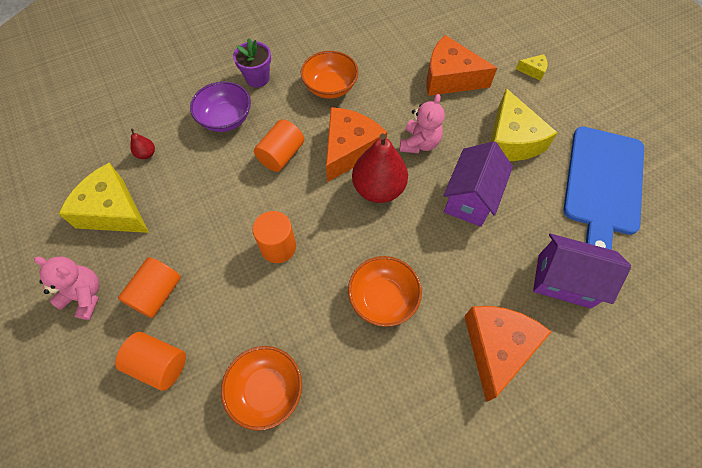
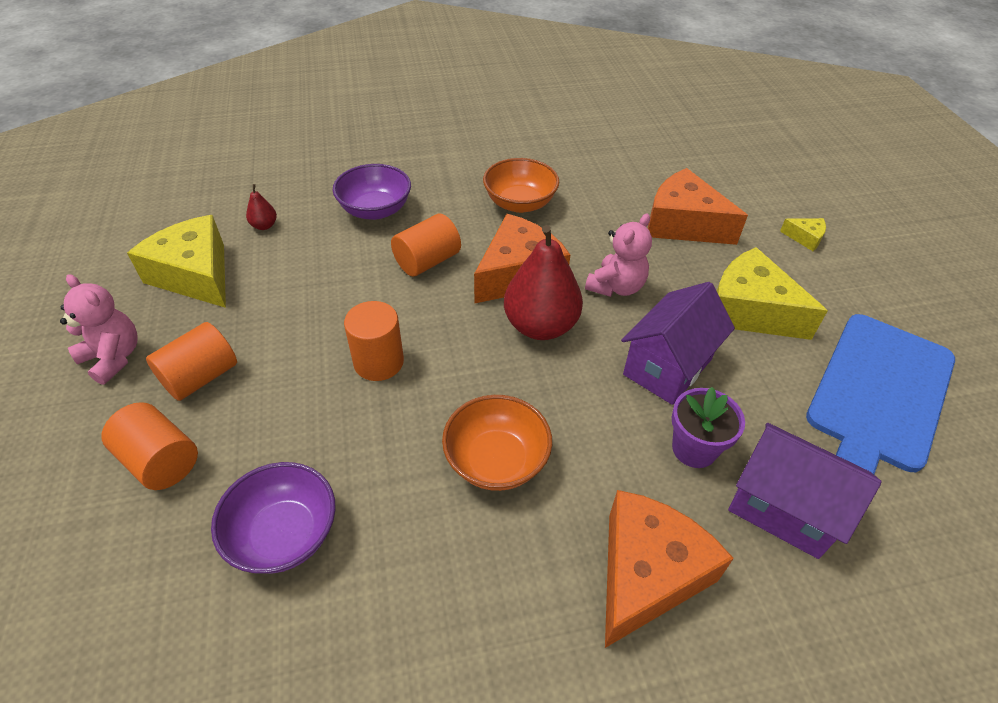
camera: 15 degrees right, 15 degrees down
orange bowl [221,346,302,431] -> purple bowl [211,462,336,574]
purple flower pot [233,38,271,88] -> purple flower pot moved to [672,387,745,468]
yellow cheese [491,88,558,161] -> yellow cheese turned 120 degrees clockwise [717,247,828,340]

